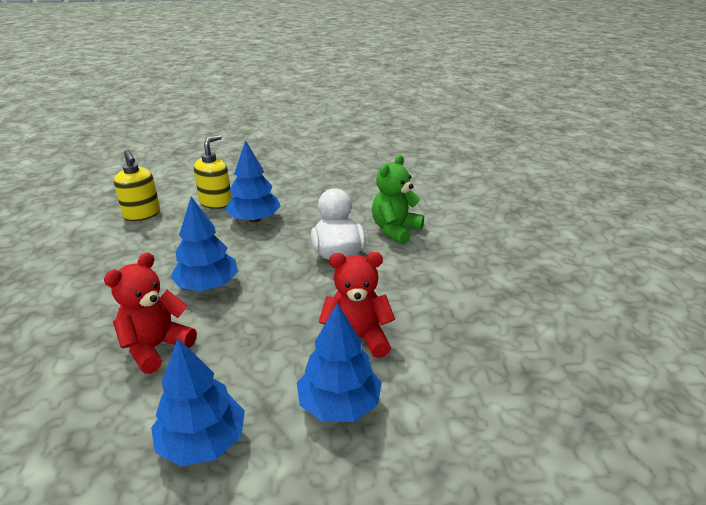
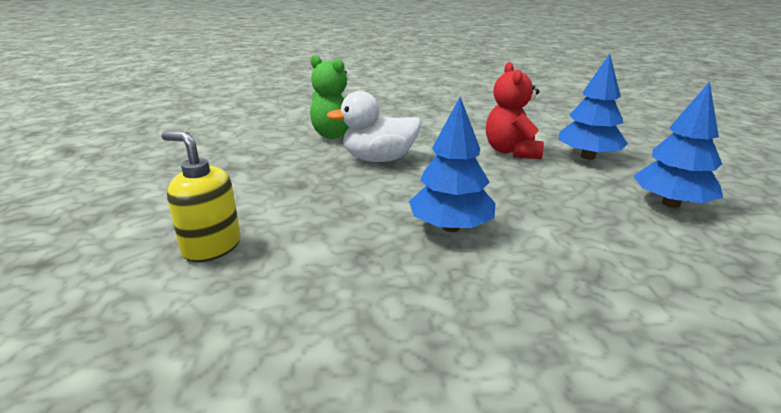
camera: 90 degrees left, 5 degrees down
red teddy bear [104,252,197,374] -> none
yellow soap dispenser [114,150,160,221] -> none
blue tree [225,140,281,223] -> none

